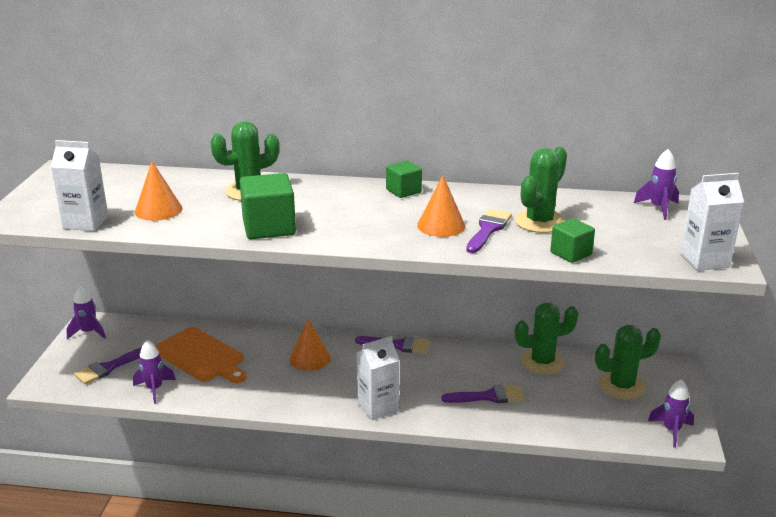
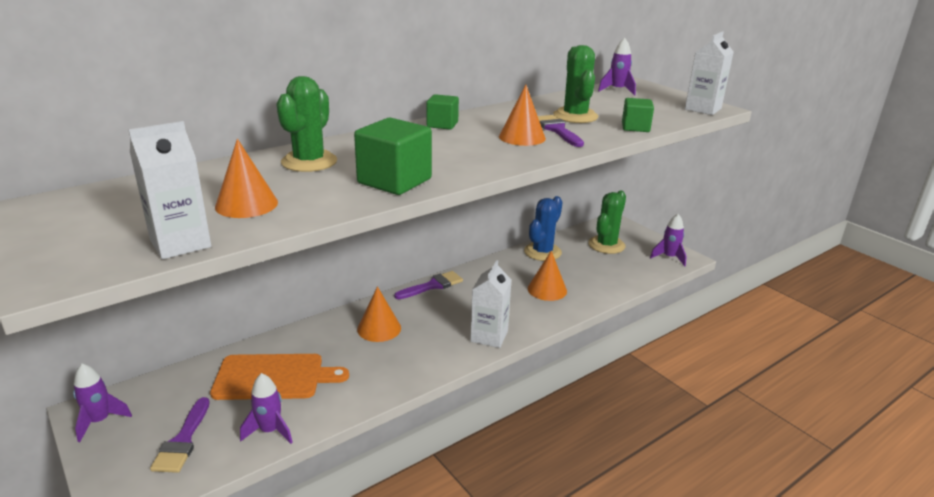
camera: 45 degrees left, 0 degrees up
purple brush [442,385,524,403] -> orange cone [528,251,567,301]
green cactus [515,303,578,375] -> blue cactus [524,196,563,261]

